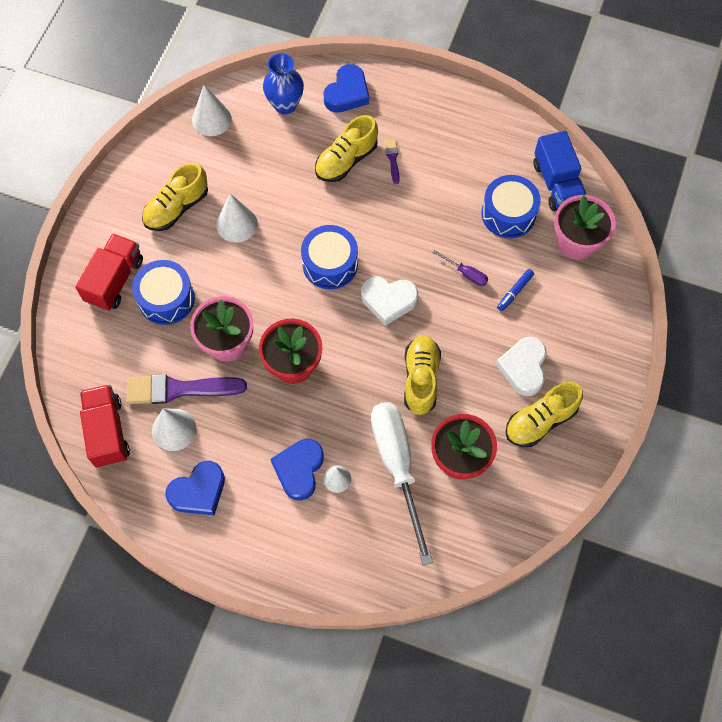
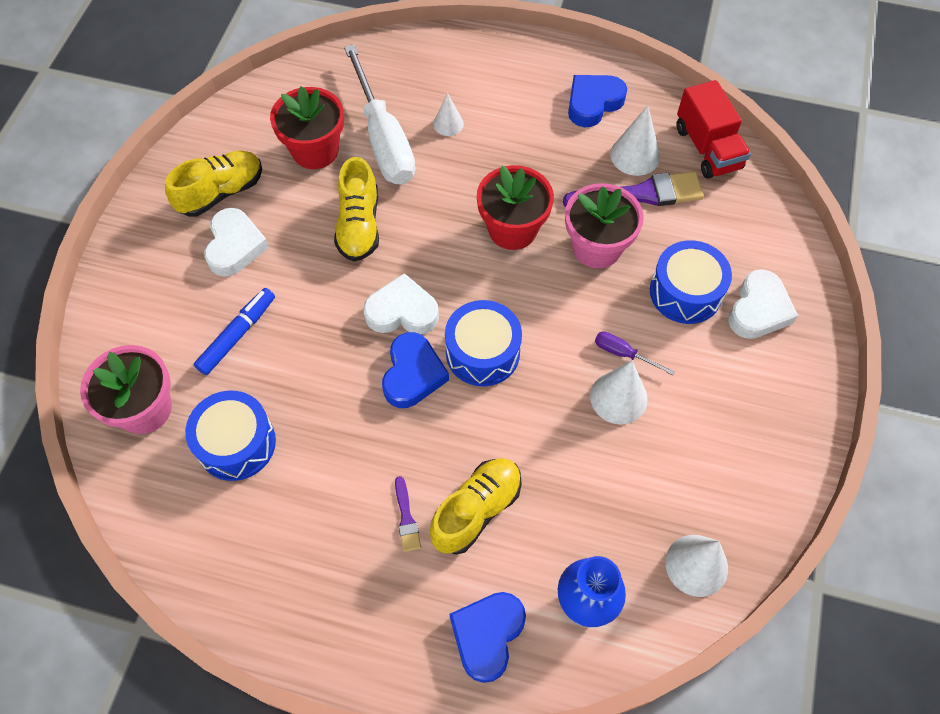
camera: 175 degrees right, 5 degrees down
red truck [75,233,143,311] -> white heart [728,269,798,339]
yellow shoe [142,163,208,231] -> none
blue heart [271,439,324,501] -> blue heart moved to [382,332,449,408]
purple screwdriver [432,250,488,286] -> purple screwdriver moved to [595,331,675,375]
blue marker [497,269,534,311] -> blue marker [193,288,275,375], size x1.52
blue truck [534,131,587,211] -> none

